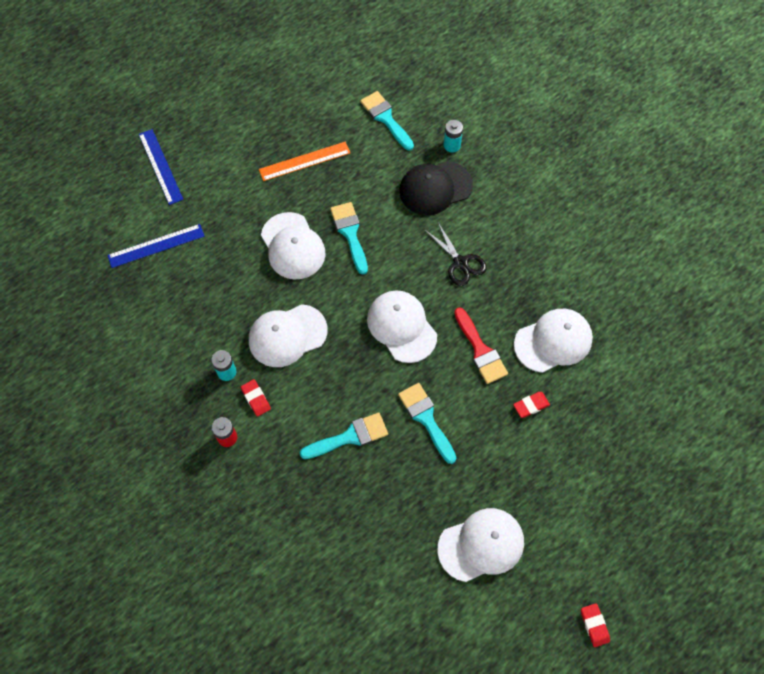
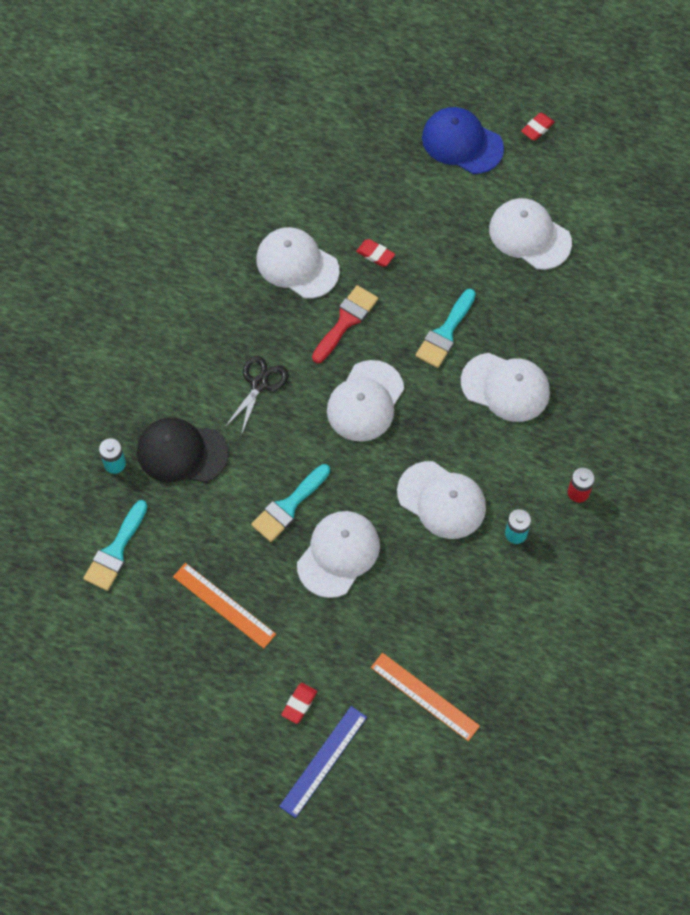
camera: 120 degrees left, 0 degrees up
blue ruler [107,224,205,268] -> orange ruler [371,653,480,741]
red eraser [241,379,271,417] -> red eraser moved to [281,683,317,724]
turquoise brush [300,413,388,459] -> white cap [461,353,550,422]
black cap [399,161,473,215] -> black cap turned 150 degrees clockwise [137,418,229,483]
none -> blue cap [422,107,504,174]

